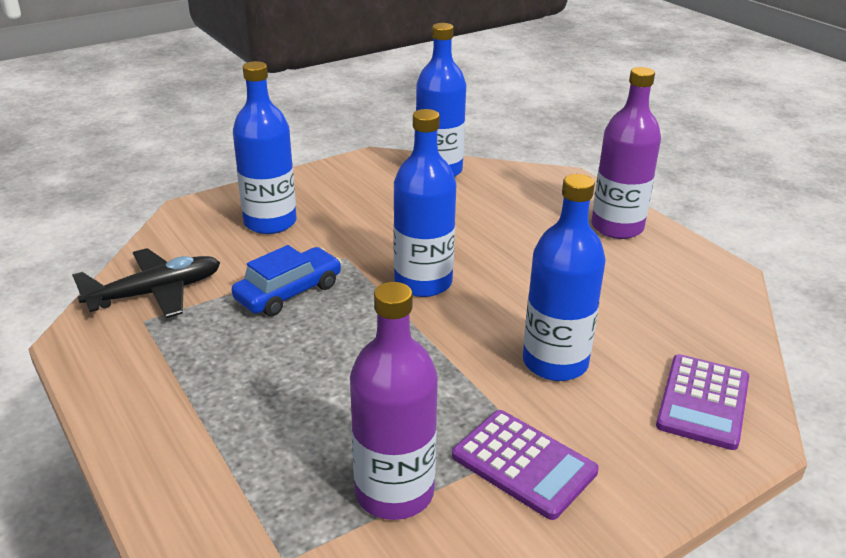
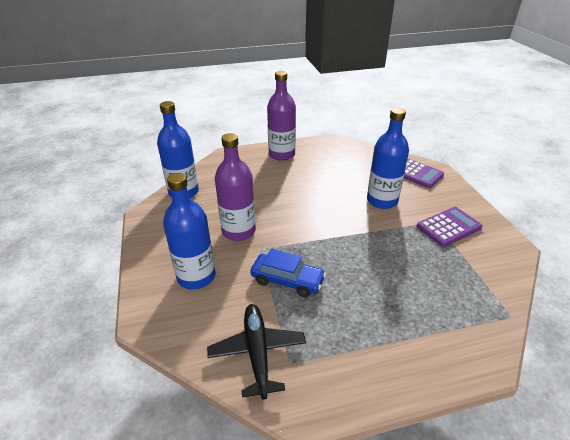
camera: 70 degrees left, 5 degrees up
blue car [232,245,341,316] -> blue car turned 135 degrees clockwise [250,249,326,297]
purple bottle [350,282,438,520] -> purple bottle moved to [215,133,256,241]
blue bottle [393,109,456,297] -> none

